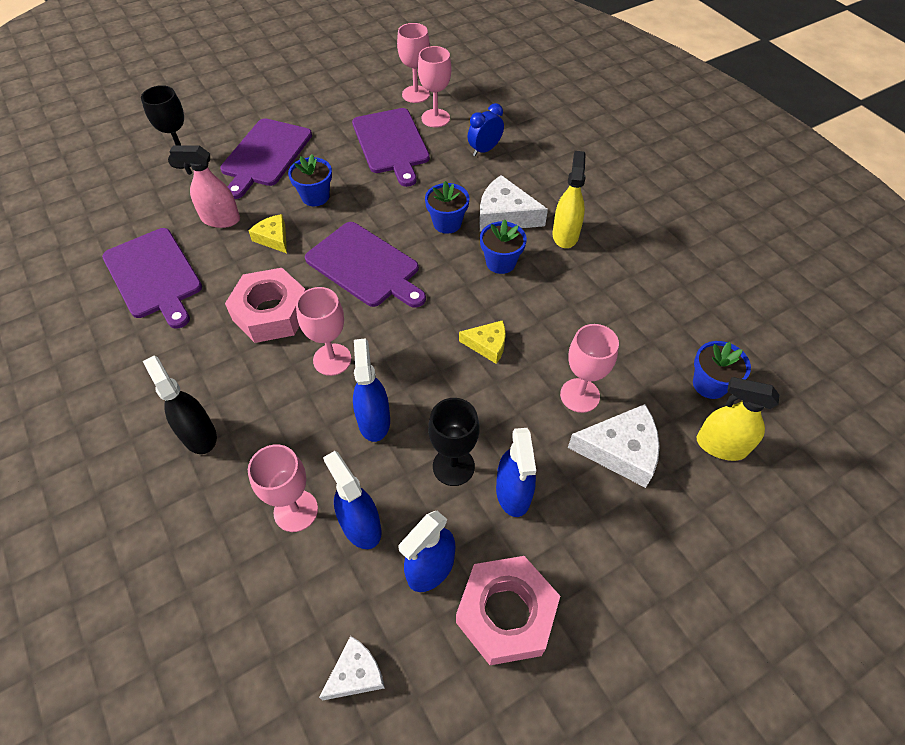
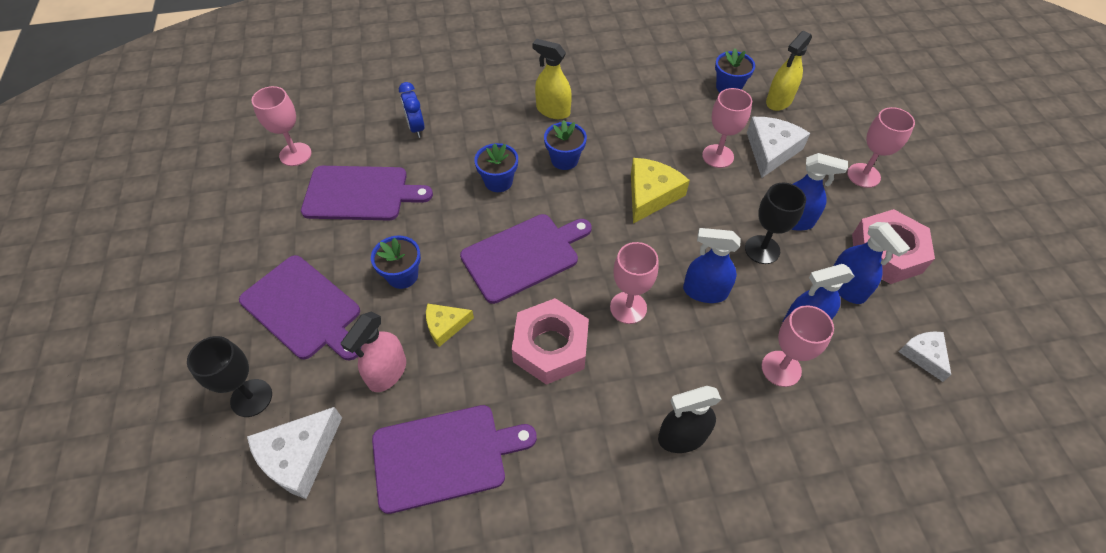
camera: 70 degrees left, 0 degrees up
pink goblet [418,46,451,128] -> pink goblet moved to [847,107,915,188]
yellow cheese [459,320,506,364] -> yellow cheese [631,158,690,224], size x1.64
white cheese [479,175,548,232] -> white cheese moved to [247,407,342,499]

